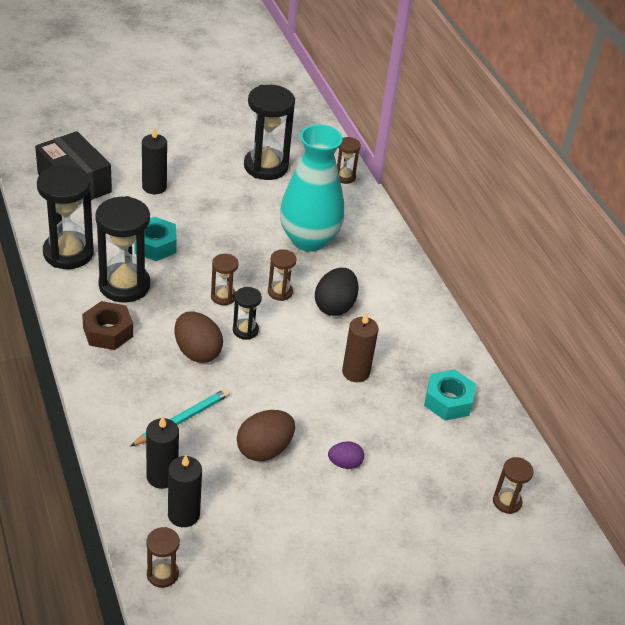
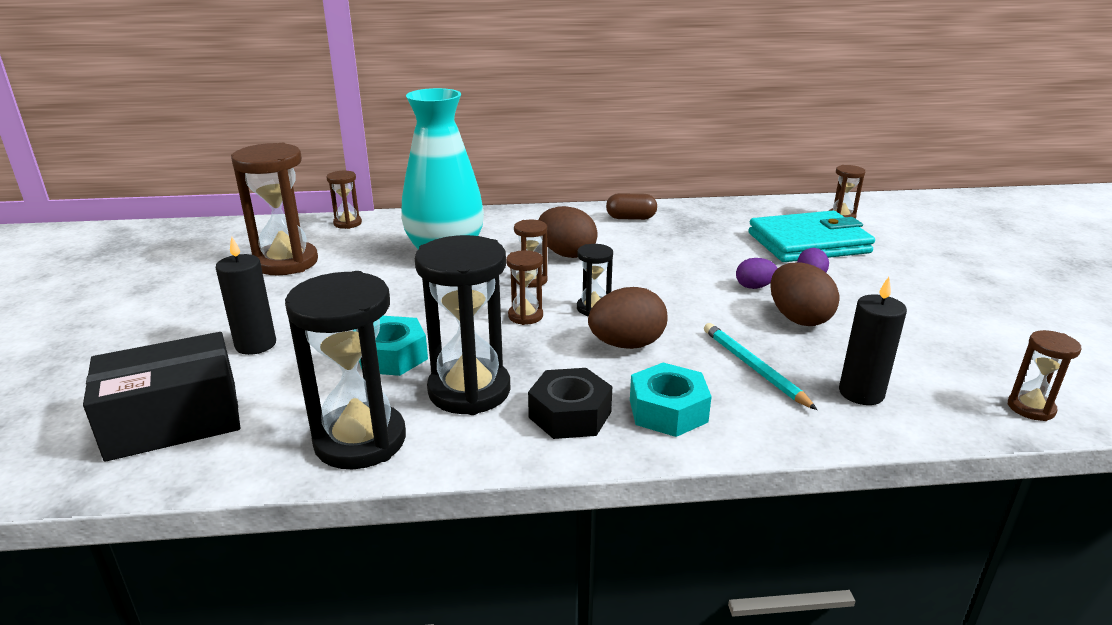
camera: 70 degrees left, 15 degrees down
brown nut [82,301,133,350] -> black nut [528,368,612,439]
black candle [168,455,202,527] -> none
black hourglass [244,85,295,180] -> brown hourglass [231,143,318,275]
black egg [315,268,359,316] -> brown egg [538,206,598,258]
brown candle [342,313,379,382] -> none
turquoise nut [424,369,476,421] -> turquoise nut moved to [630,363,712,437]
none -> brown capsule [606,193,657,220]
none -> purple egg [736,258,778,289]
none -> turquoise wallet [748,211,875,262]

